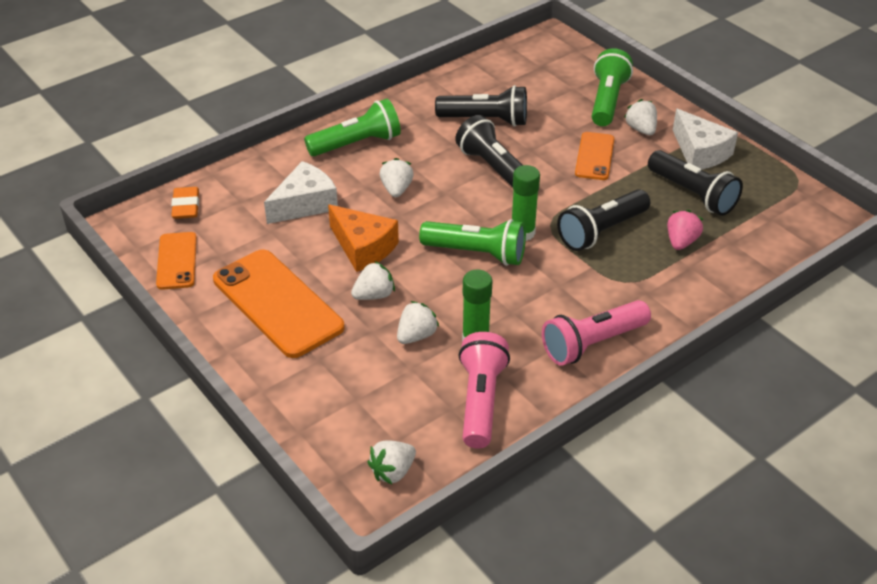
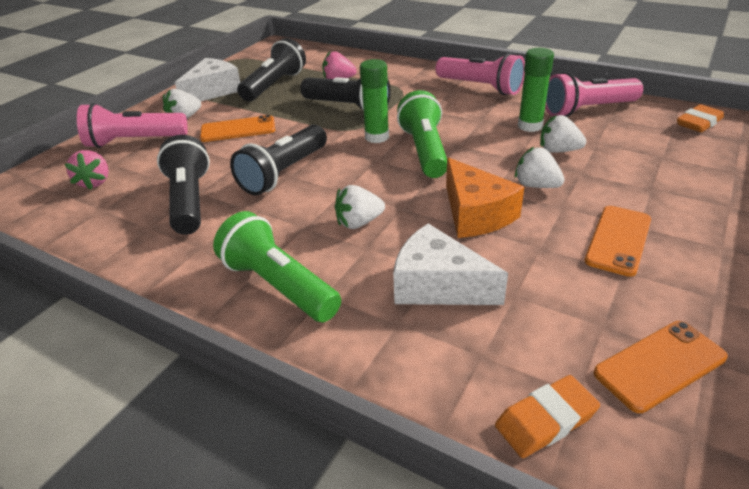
camera: 110 degrees left, 5 degrees down
orange phone [213,249,345,358] -> orange phone [584,206,651,277], size x0.56
orange cheese [328,204,399,272] -> orange cheese turned 135 degrees clockwise [446,157,524,238]
white strawberry [367,440,416,485] -> orange eraser [677,104,724,132]
green flashlight [592,48,633,126] -> pink flashlight [77,103,188,148]
none -> pink strawberry [64,150,109,190]

